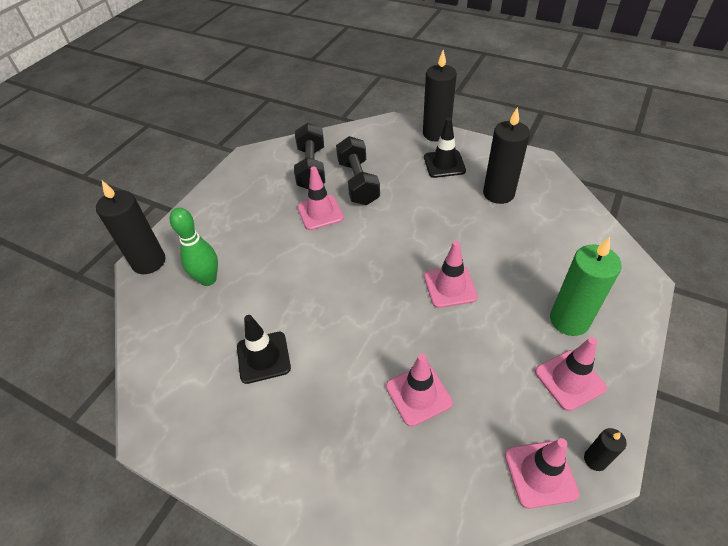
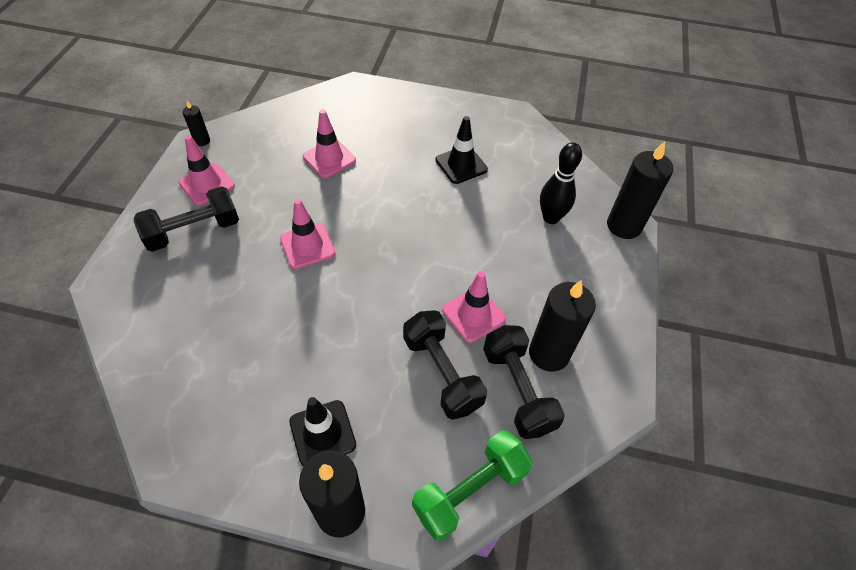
camera: 160 degrees right, 5 degrees up
green bowling pin [170,208,218,286] -> black bowling pin [540,142,582,224]
black candle [483,107,530,204] -> black candle moved to [529,280,596,372]
pink traffic cone [505,438,579,509] -> none
green candle [550,237,622,336] -> black dumbbell [134,186,239,252]
none -> green dumbbell [412,430,533,541]

